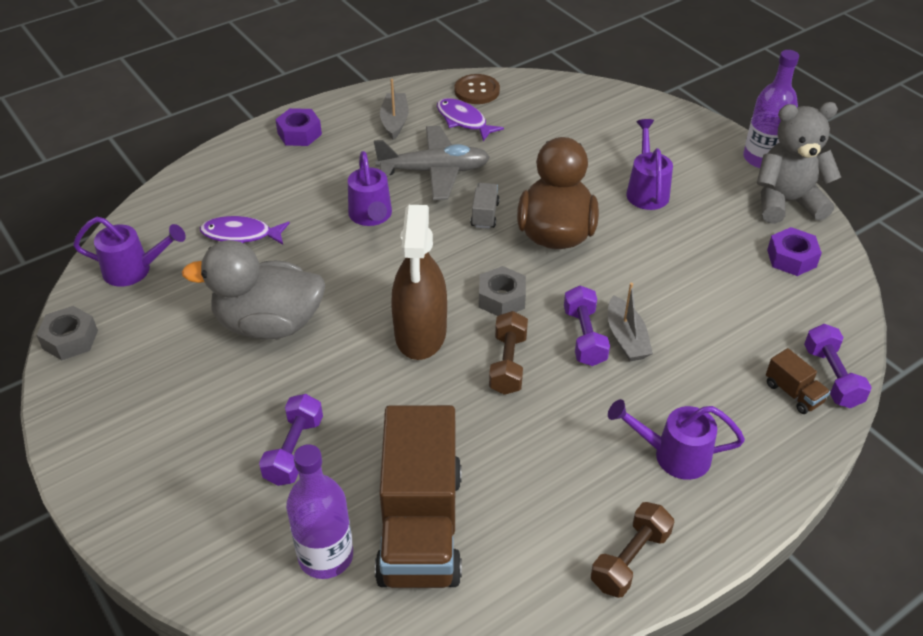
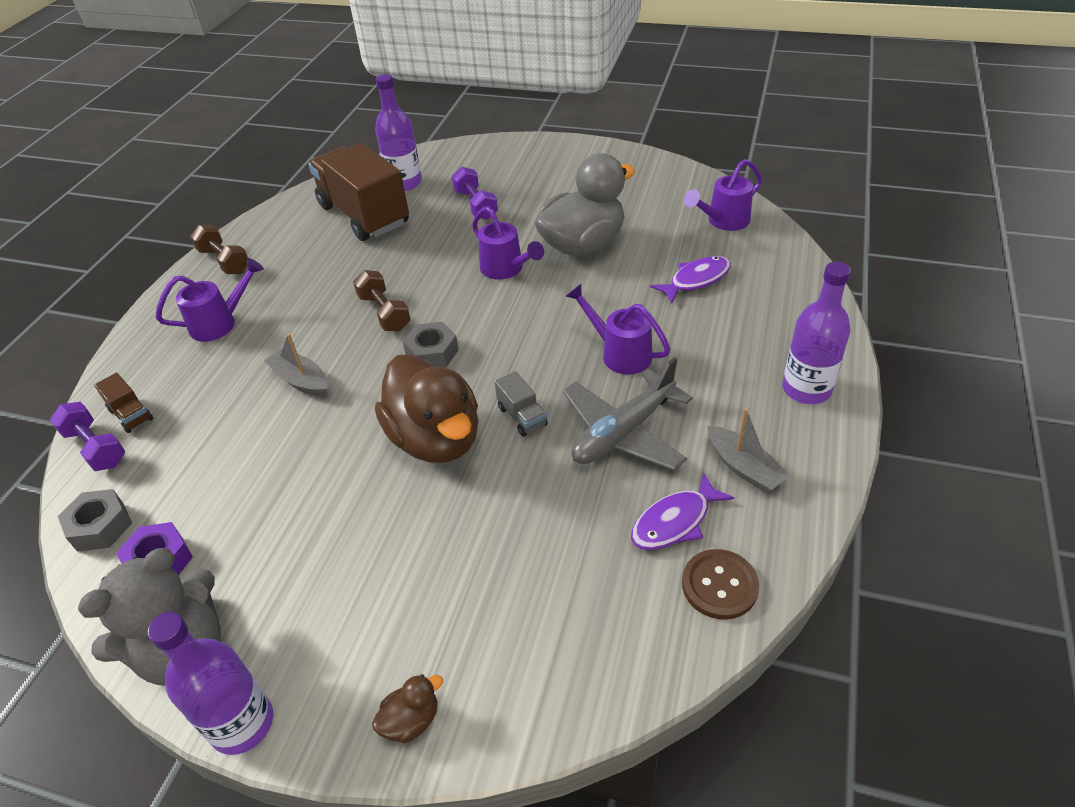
camera: 145 degrees right, 0 degrees up
grey nut [36,306,98,360] -> grey nut moved to [58,489,132,551]
purple nut [275,108,322,146] -> purple bottle [782,262,851,404]
brown spray bottle [391,205,447,360] -> none
purple fish [437,98,504,141] -> purple fish turned 135 degrees clockwise [631,472,734,550]
purple dumbbell [564,286,610,366] -> none
brown dumbbell [591,502,674,598] -> brown dumbbell turned 45 degrees counterclockwise [190,225,248,274]
purple watering can [626,119,673,210] -> purple watering can moved to [472,206,544,280]
brown truck [766,348,830,414] -> brown truck turned 150 degrees counterclockwise [94,373,153,433]
none -> brown duck [372,674,443,743]

